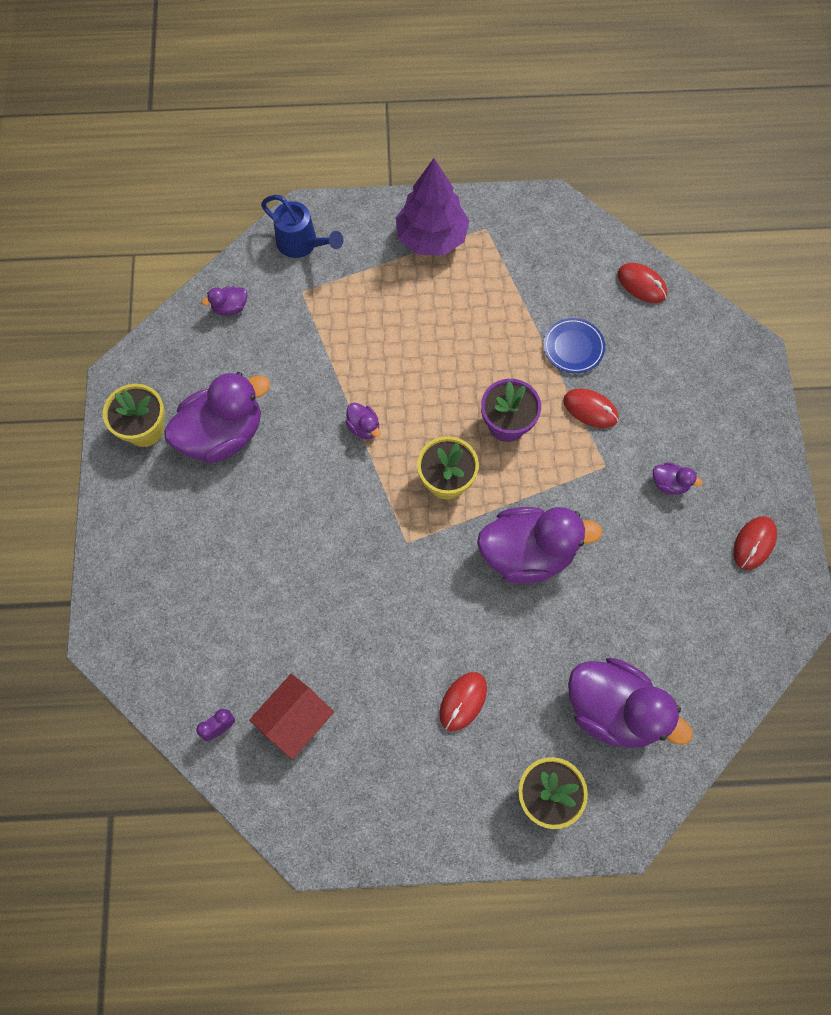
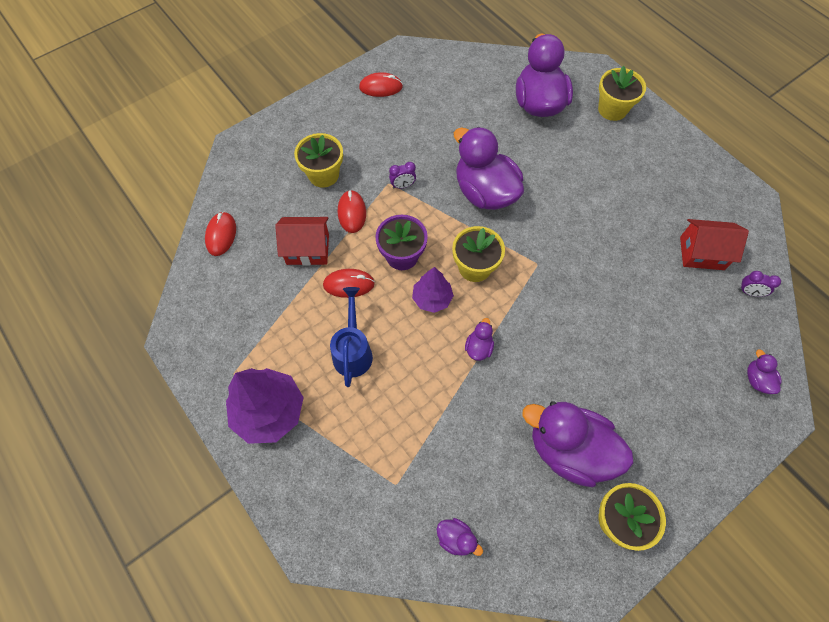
camera: 125 degrees left, 5 degrees down
blue watering can [261,195,343,258] -> blue watering can moved to [330,287,373,387]
red mouse [439,672,487,731] -> red mouse moved to [323,269,375,298]
blue plate [543,318,605,373] -> red house [275,217,329,266]
purple duck [653,462,703,494] -> purple duck moved to [747,349,782,394]
none -> yellow flower pot [294,133,343,188]
none -> purple clock [389,162,416,189]
none -> purple tree [412,267,454,313]

